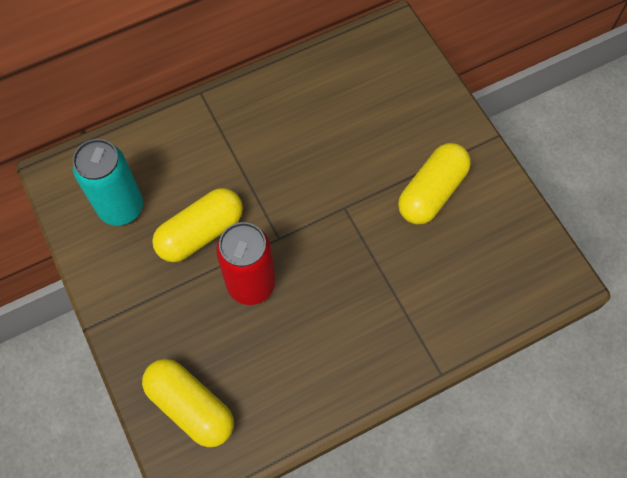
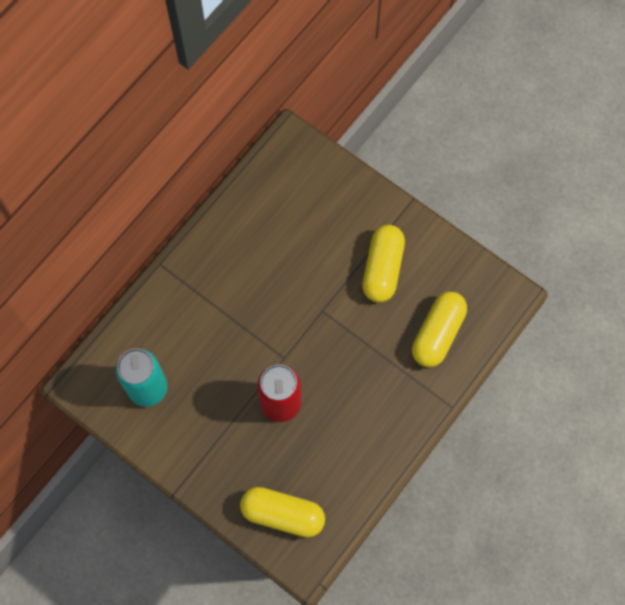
camera: 25 degrees left, 5 degrees up
yellow capsule [152,188,243,262] -> yellow capsule moved to [412,291,467,367]

